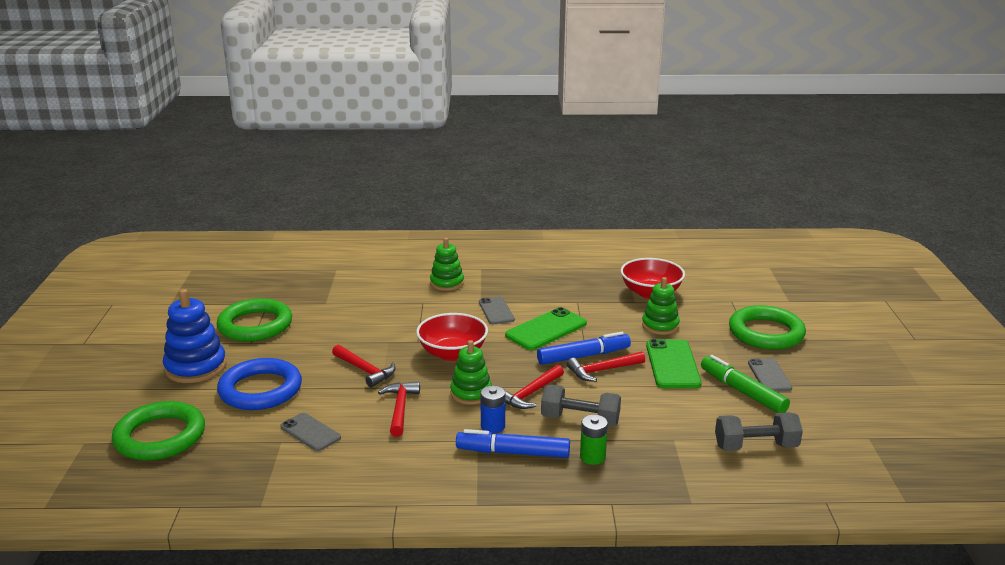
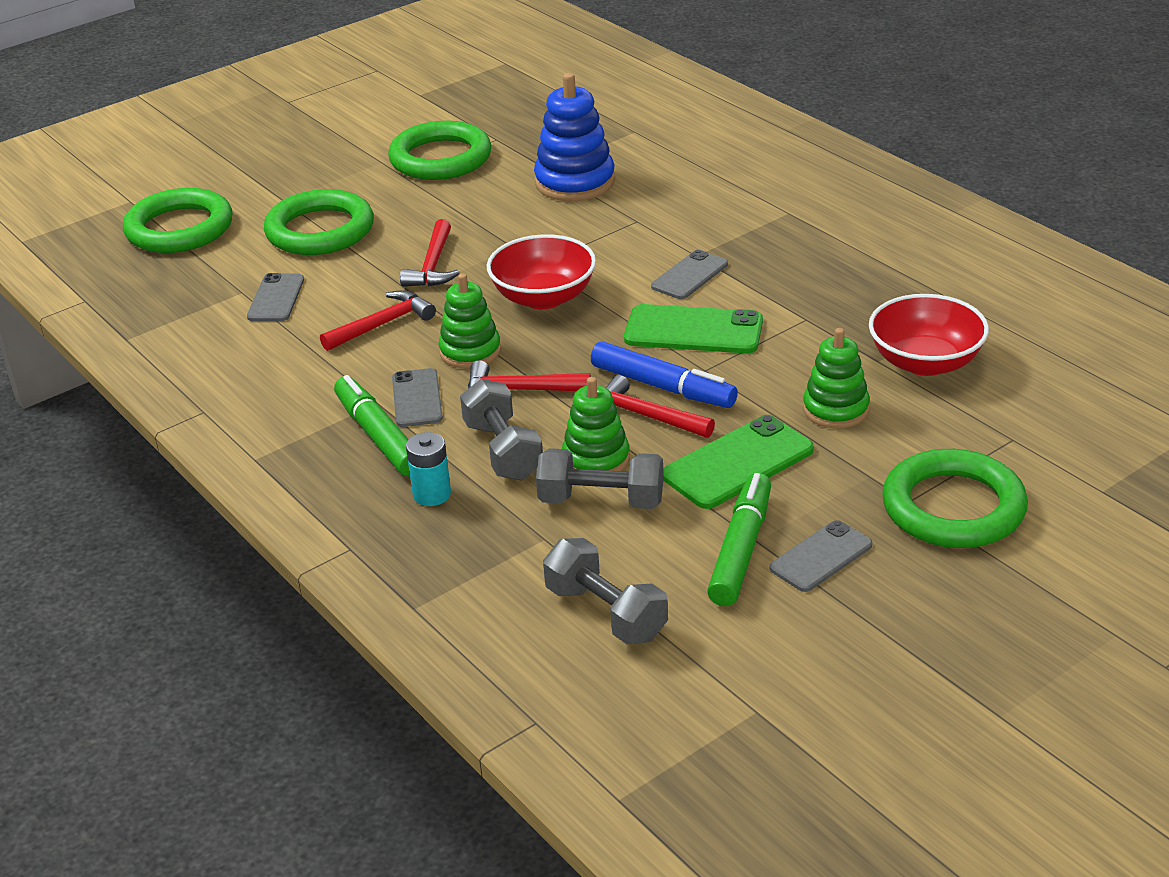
camera: 55 degrees right, 10 degrees up
blue stacking toy [163,289,226,383] -> blue stacking toy moved to [534,73,615,201]
blue ring [217,358,302,410] -> green ring [264,189,374,255]
green stacking toy [430,238,464,291] -> green stacking toy moved to [562,377,630,471]
blue marker [456,429,570,458] -> green marker [334,375,410,476]
blue battery [480,386,505,434] -> grey phone [392,368,443,427]
green battery [580,415,608,465] -> turquoise battery [406,432,451,506]
none -> grey dumbbell [536,448,664,509]

